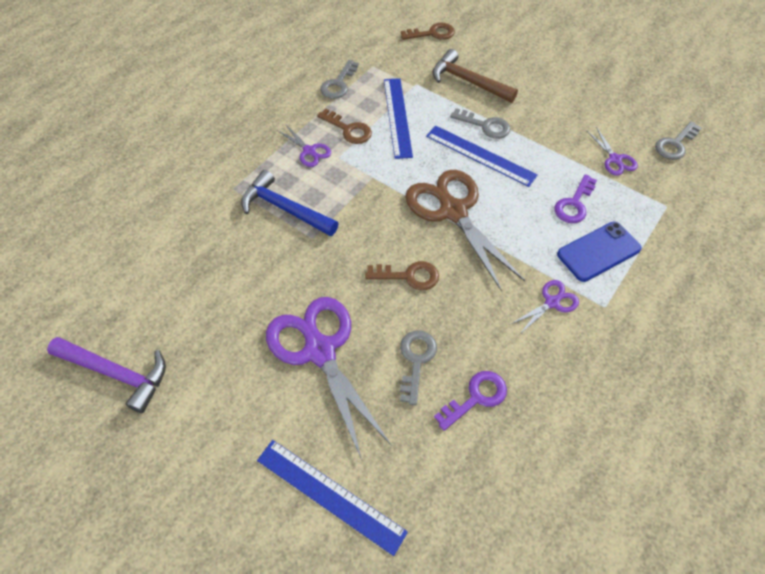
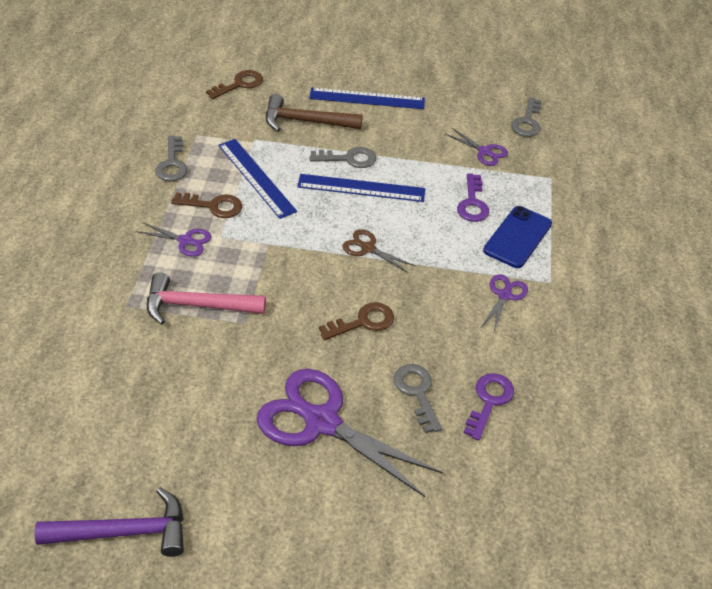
camera: 30 degrees left, 10 degrees down
blue hammer [241,170,338,236] -> pink hammer [147,272,266,324]
blue ruler [257,440,408,556] -> blue ruler moved to [309,88,425,109]
brown scissors [405,170,525,292] -> brown scissors [342,229,415,273], size x0.47

